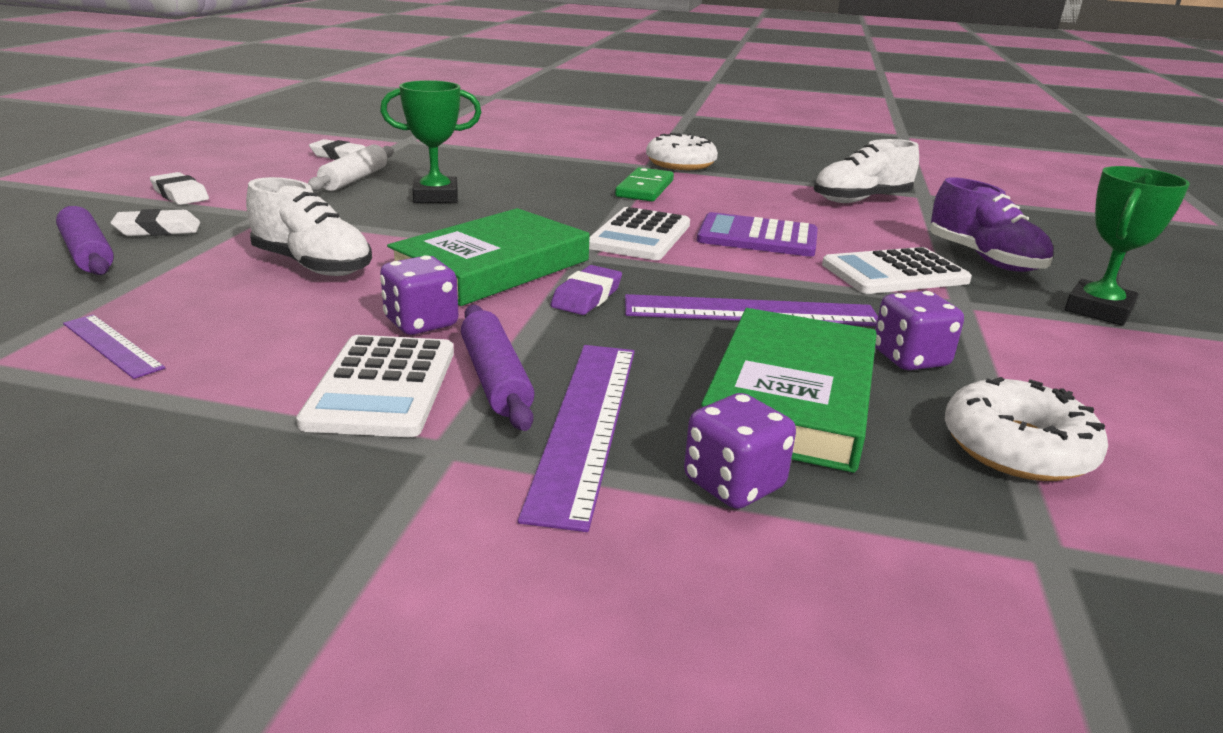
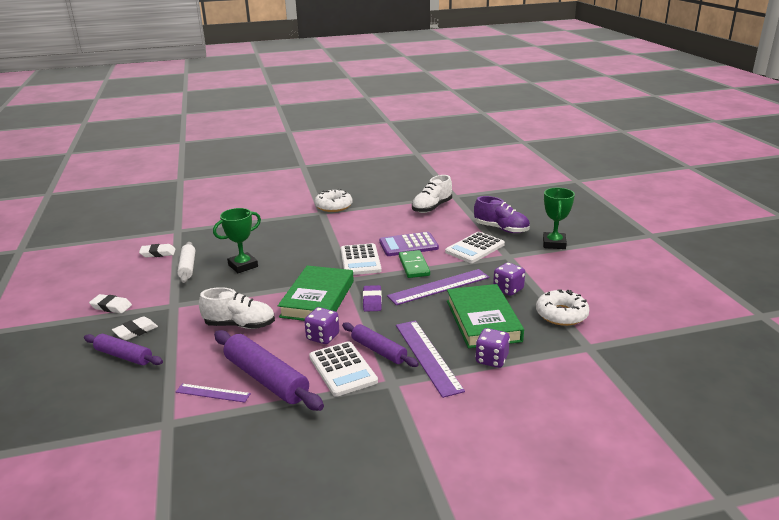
camera: 25 degrees left, 0 degrees up
green domino [615,167,674,201] -> green domino moved to [399,250,430,278]
none -> purple rolling pin [214,330,324,411]

